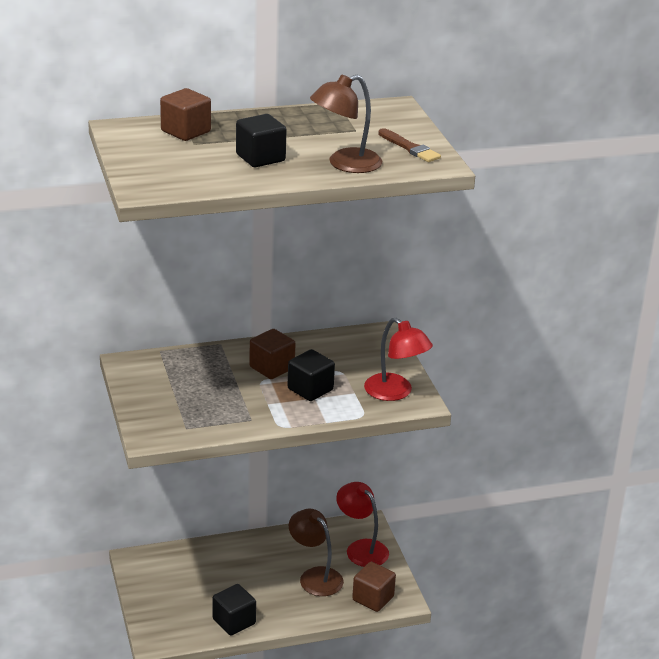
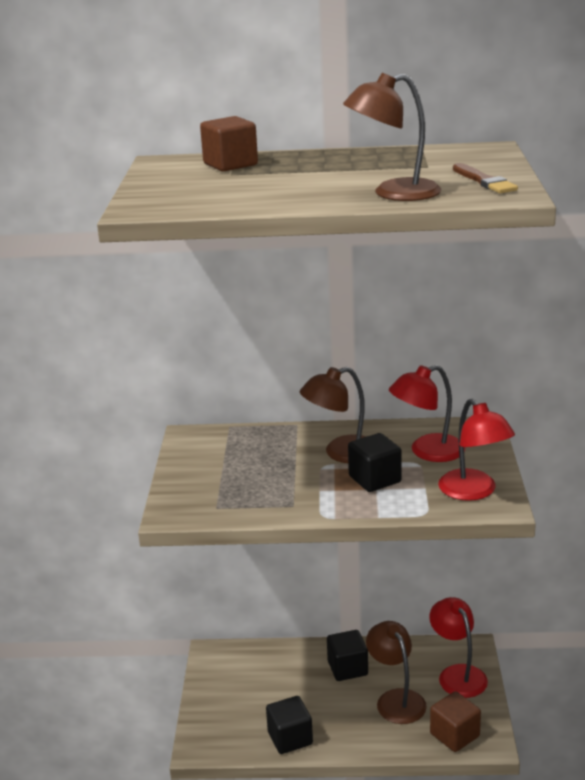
camera: 20 degrees right, 5 degrees down
black cube [236,114,287,167] -> black cube moved to [327,630,368,681]
brown cube [249,329,296,379] -> brown lamp [300,367,366,463]
none -> red lamp [389,365,465,462]

